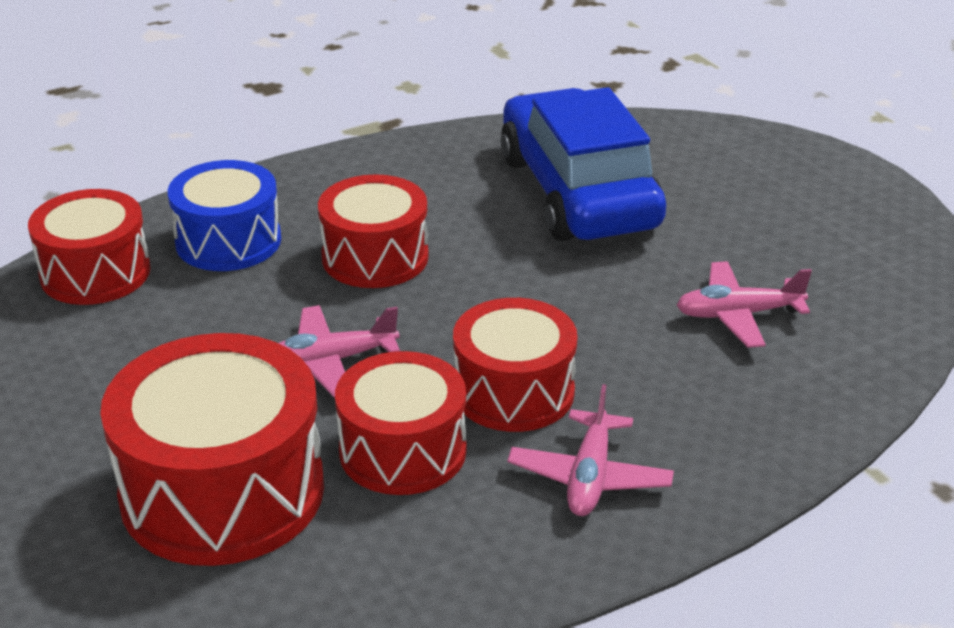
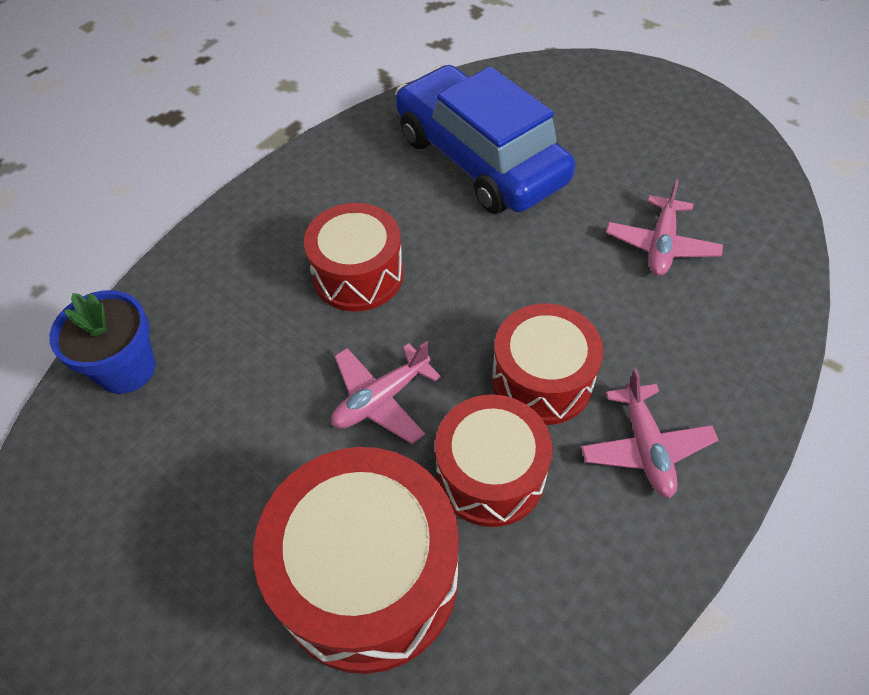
camera: 20 degrees left, 20 degrees up
red drum [28,189,151,305] -> blue flower pot [49,290,156,394]
blue drum [168,160,281,271] -> none
pink plane [677,261,812,348] -> pink plane turned 45 degrees counterclockwise [606,179,723,276]

